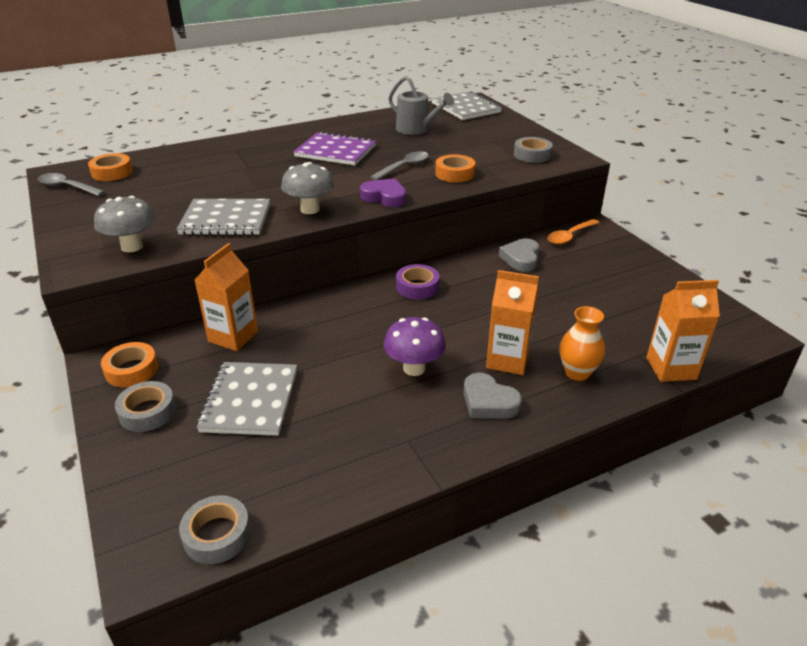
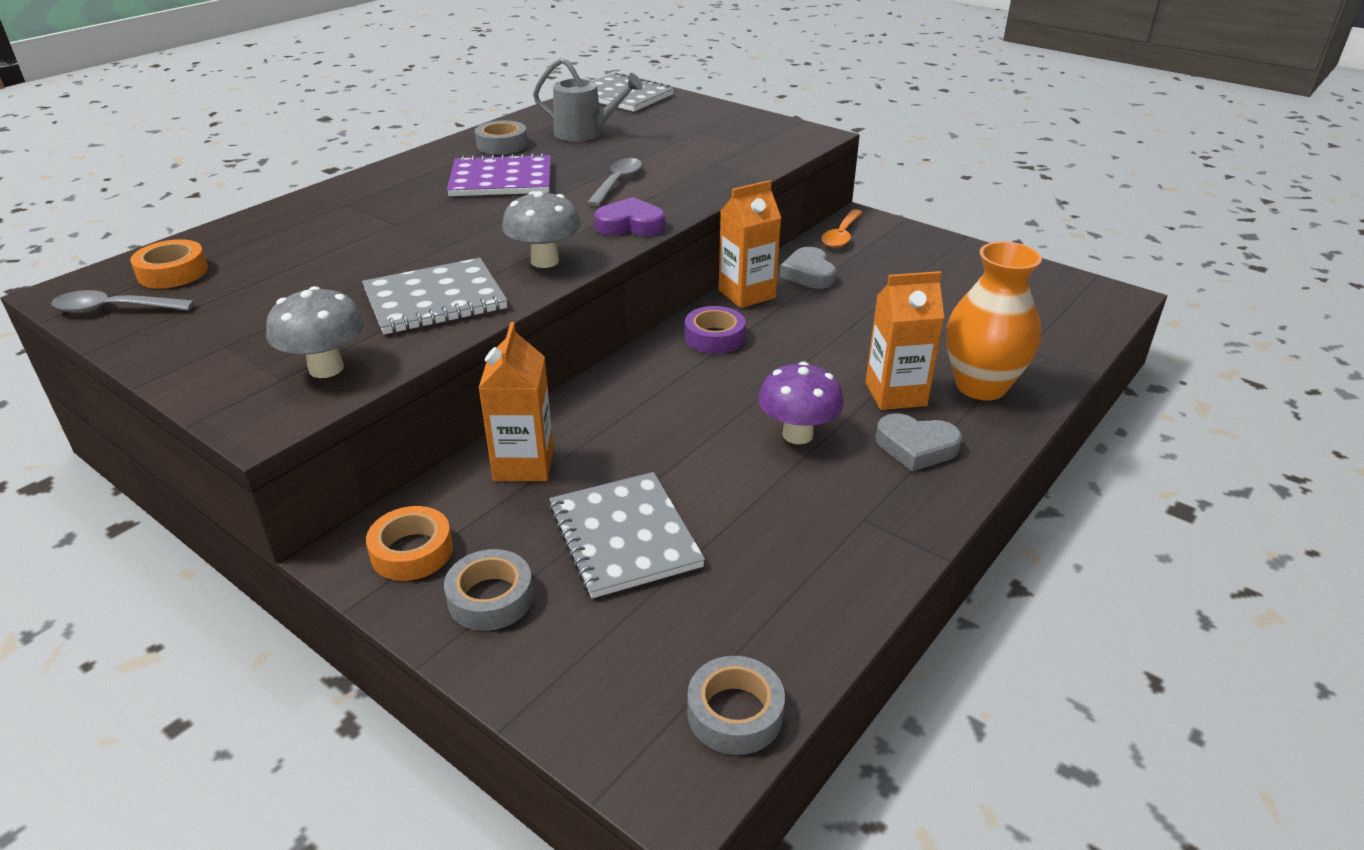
camera: 25 degrees left, 0 degrees up
orange tape [435,154,475,183] -> none
grey tape [514,137,553,163] -> grey tape moved to [475,120,528,154]
orange vase [559,306,605,381] -> orange vase [946,242,1042,400], size x1.59
orange carton [646,280,720,382] -> orange carton moved to [719,180,781,308]

